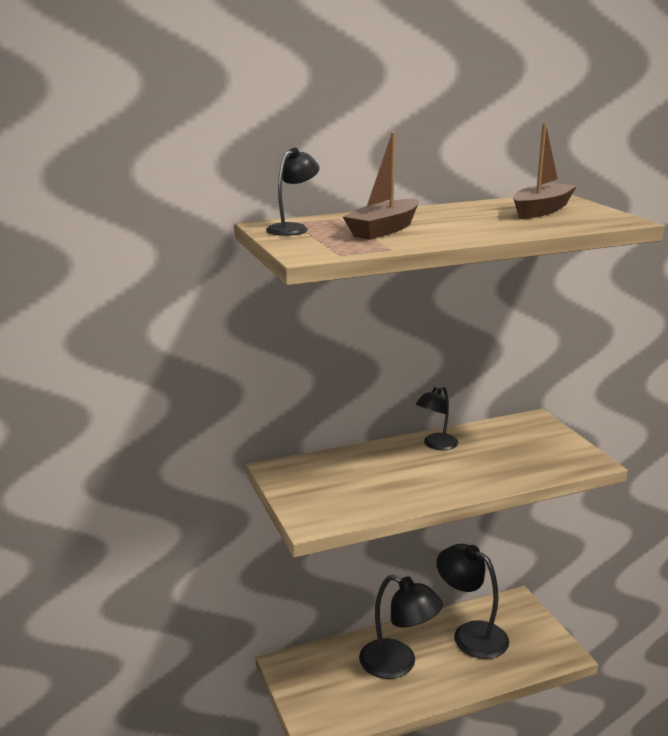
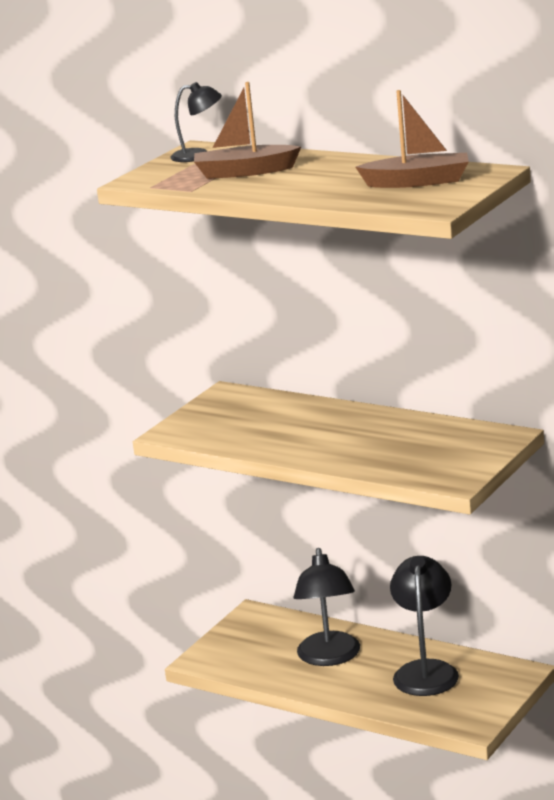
camera: 55 degrees right, 0 degrees up
black lamp [416,386,458,450] -> none

